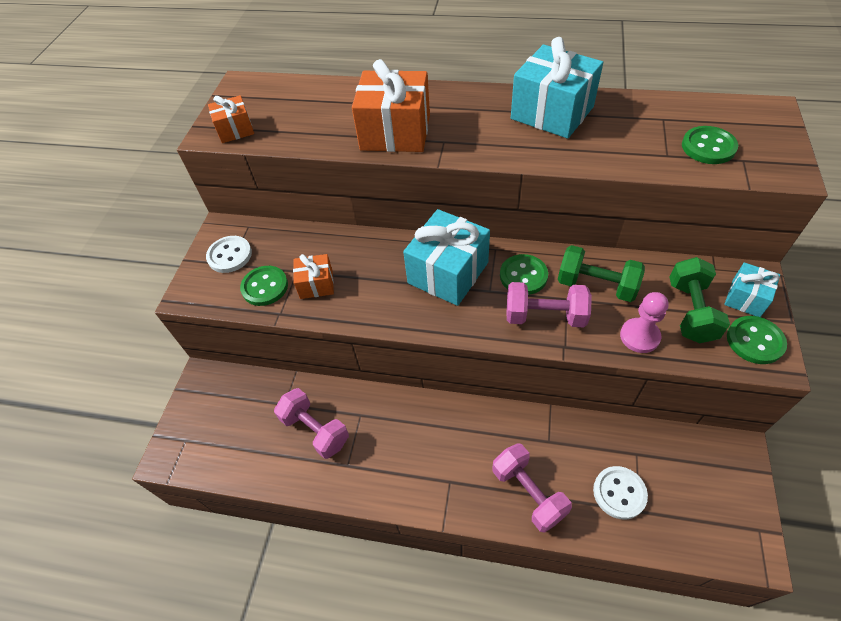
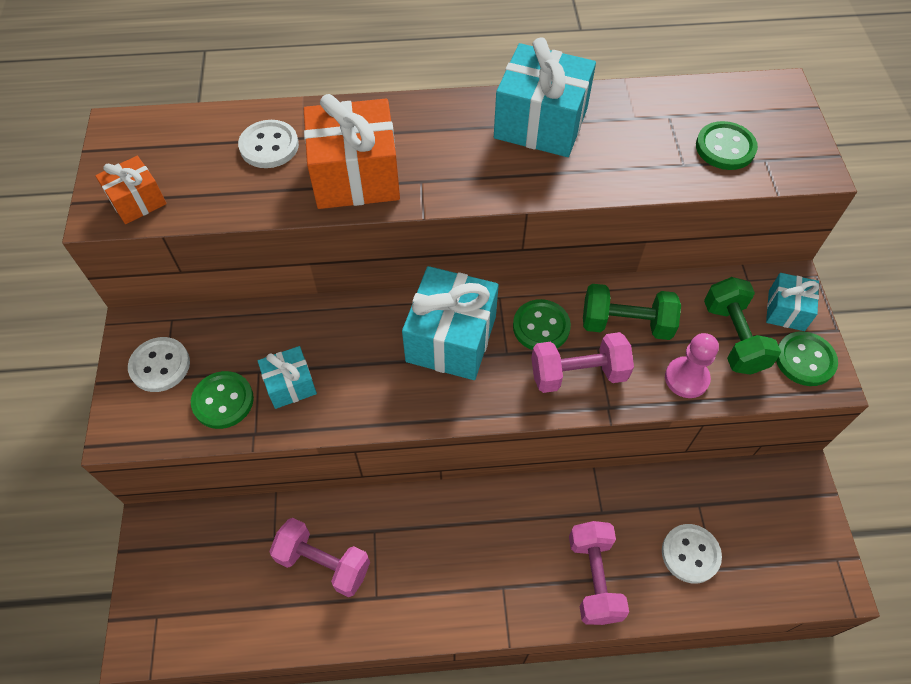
camera: 20 degrees left, 5 degrees up
orange gift [293,254,334,299] -> turquoise gift [258,346,317,409]
pink dumbbell [493,443,572,533] -> pink dumbbell turned 45 degrees clockwise [569,521,629,625]
none -> white button [238,120,299,168]

